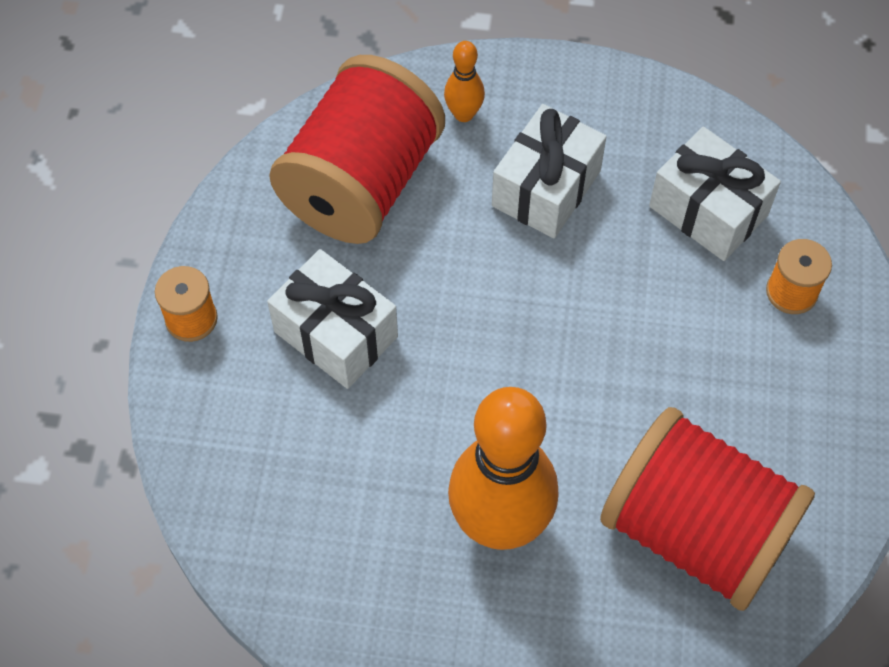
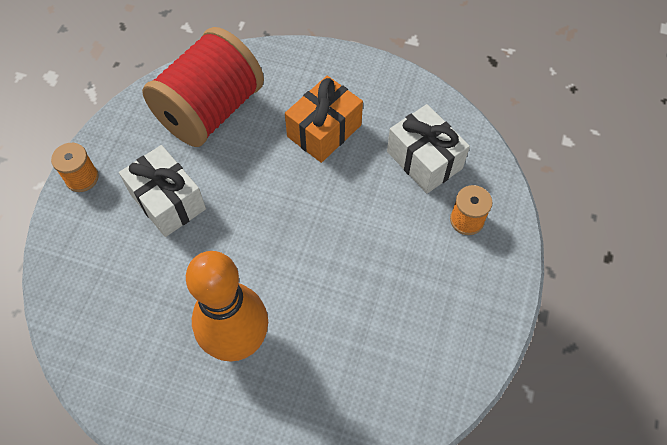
camera: 10 degrees right, 0 degrees up
orange bowling pin [444,41,485,122] -> none
white gift [492,104,607,238] -> orange gift [285,76,363,163]
red spool [600,407,815,611] -> none

